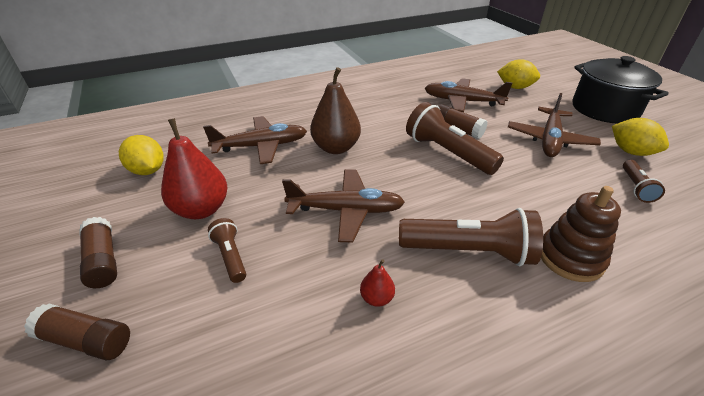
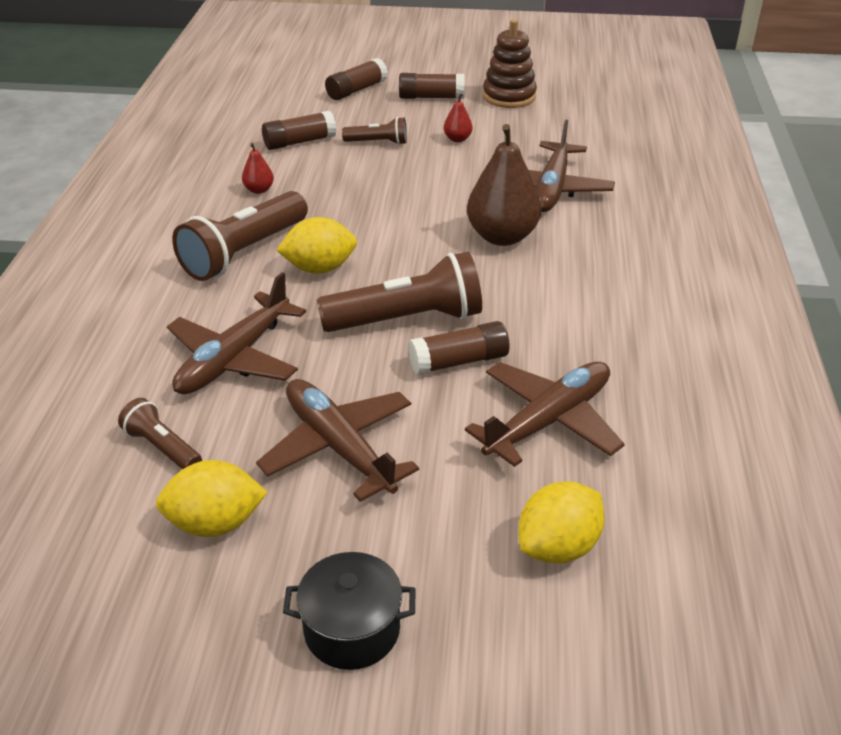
camera: 120 degrees right, 0 degrees up
yellow lemon [119,135,164,175] -> yellow lemon moved to [276,217,357,274]
red pear [161,118,227,219] -> red pear [444,93,473,142], size x0.46
brown plane [282,169,405,242] -> brown plane moved to [167,272,306,394]
brown stacking toy [541,186,621,282] -> brown stacking toy moved to [483,19,537,108]
black pot [572,56,669,124] -> black pot [283,552,416,670], size x0.57
none -> brown glue stick [262,111,336,150]

